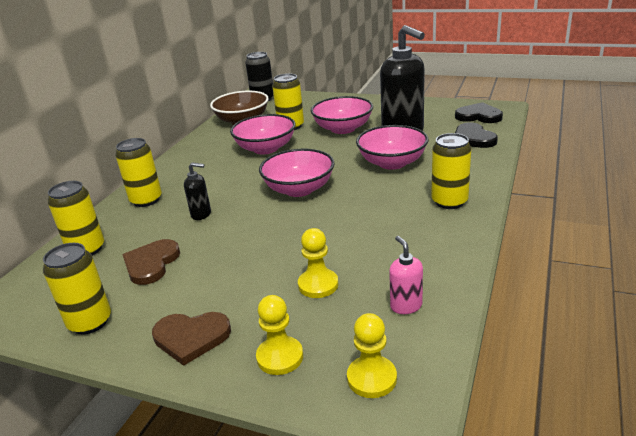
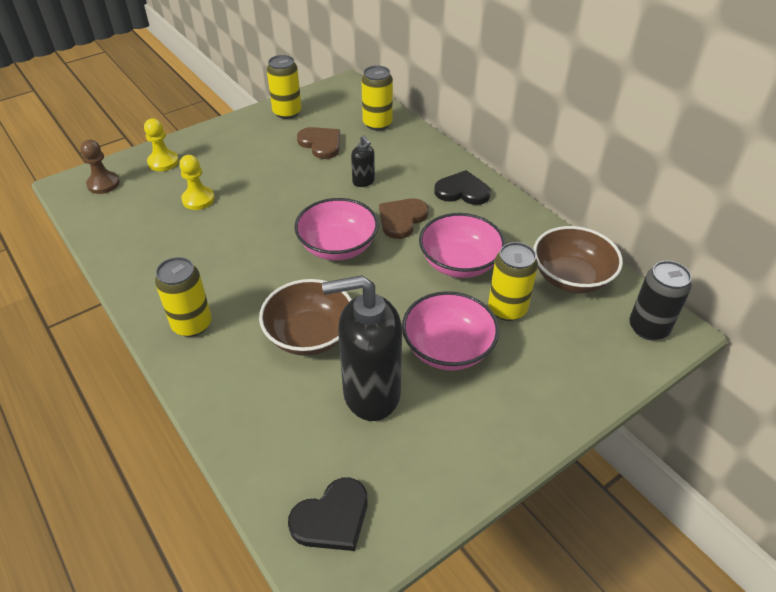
camera: 120 degrees right, 15 degrees up
yellow can [115,138,162,207] -> none
brown heart [152,312,231,366] -> brown heart moved to [379,198,429,239]
black soap dispenser [184,162,211,220] -> black soap dispenser turned 75 degrees counterclockwise [351,135,375,187]
yellow pawn [347,313,397,398] -> brown pawn [80,140,120,194]
pink bowl [356,125,429,170] -> brown bowl [259,279,352,356]
pink soap dispenser [389,236,423,314] -> none
black heart [455,123,498,148] -> black heart moved to [434,170,491,205]

